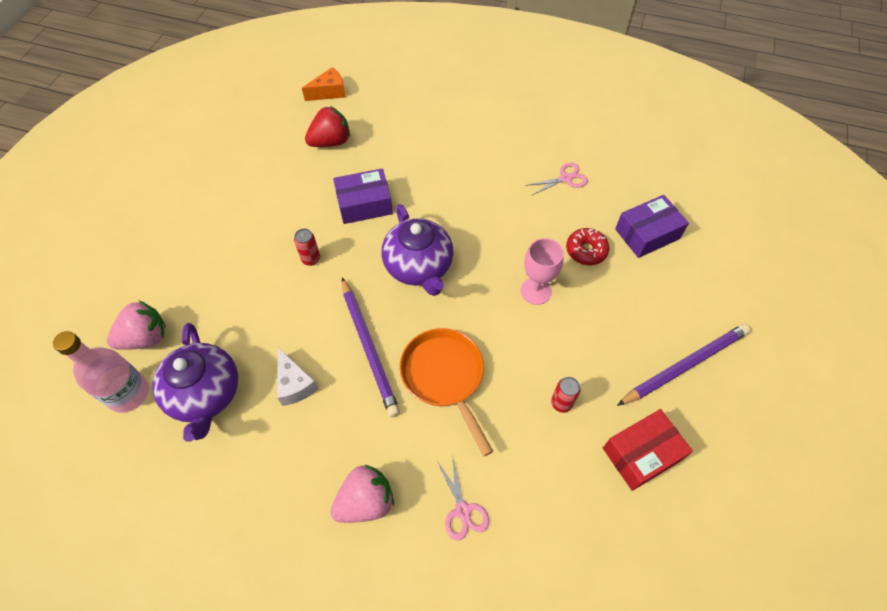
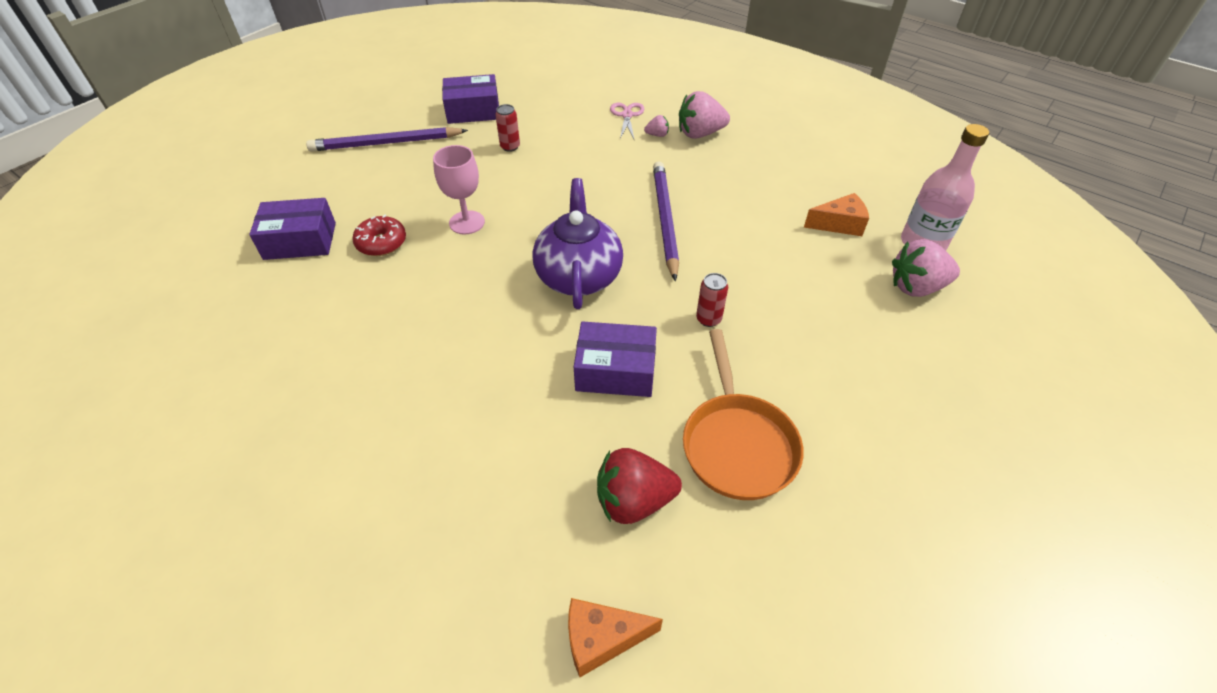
camera: 160 degrees left, 10 degrees down
purple teapot [152,323,238,442] -> orange cheese [804,193,869,236]
white cheese [277,348,318,406] -> none
orange pan [400,328,493,456] -> orange pan moved to [683,329,804,500]
pink scissors [526,163,588,195] -> none
red box [603,409,693,491] -> purple box [442,74,499,124]
none -> pink strawberry [644,115,669,137]

